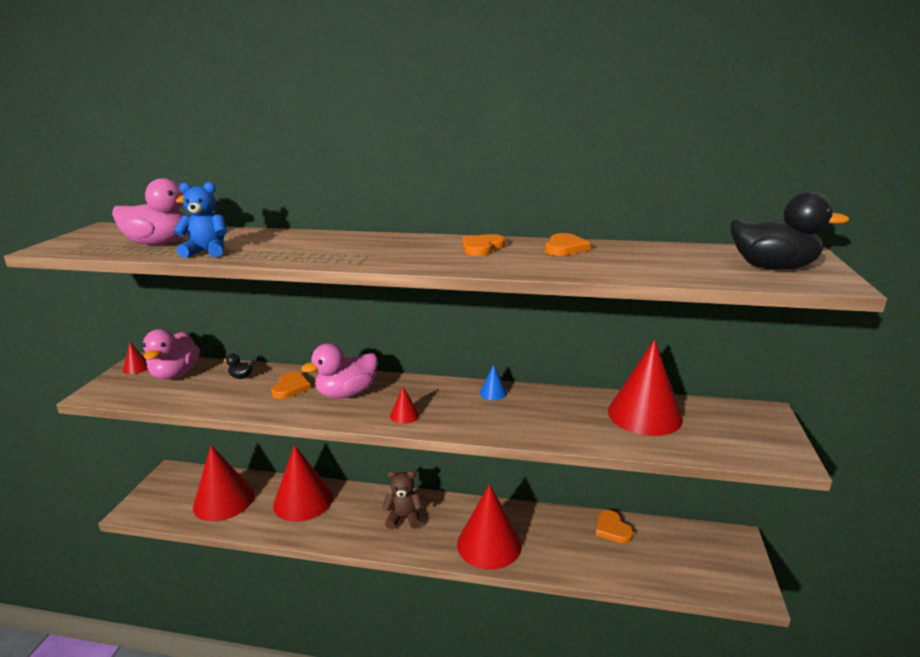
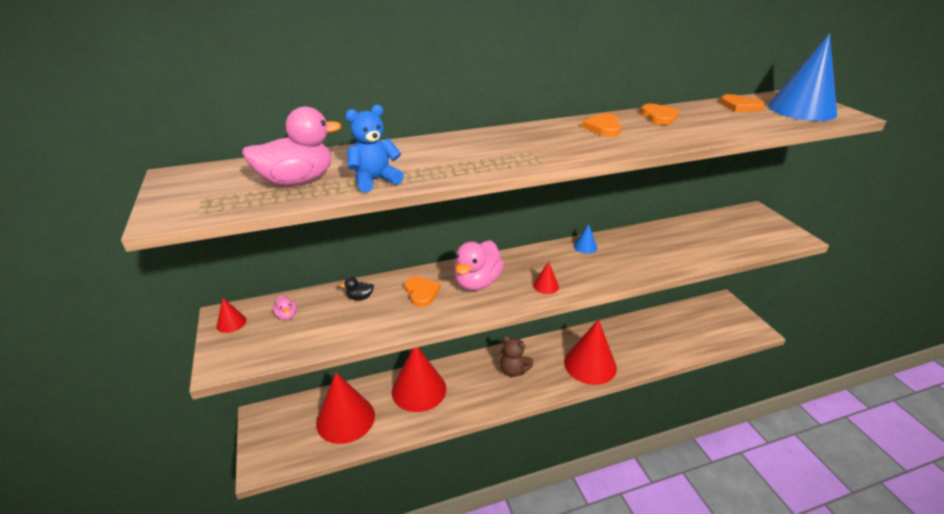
camera: 30 degrees left, 10 degrees up
pink duck [142,329,200,380] -> pink duck [273,296,296,320], size x0.44
brown teddy bear [382,470,424,529] -> brown teddy bear turned 120 degrees counterclockwise [500,336,533,377]
orange heart [596,510,633,543] -> orange heart moved to [720,94,765,112]
red cone [608,340,683,436] -> none
black duck [730,191,850,270] -> blue cone [768,33,837,121]

